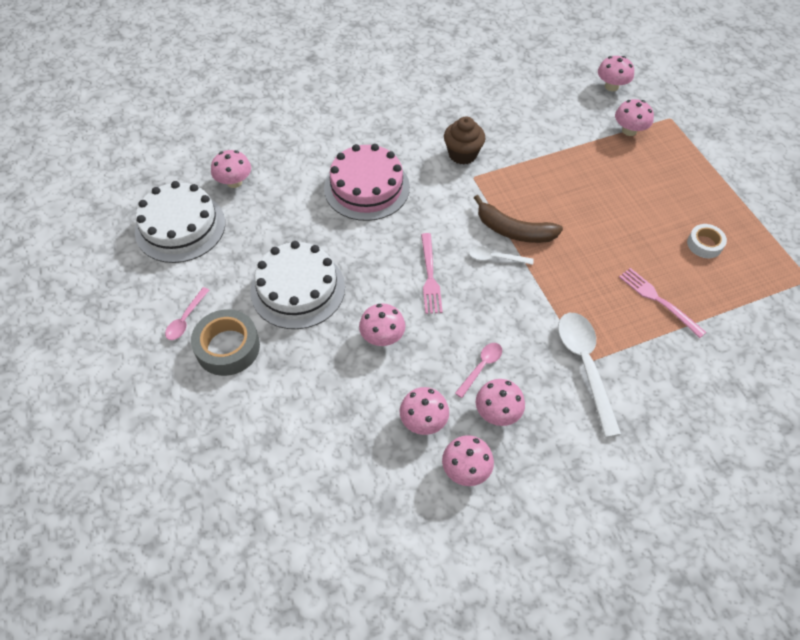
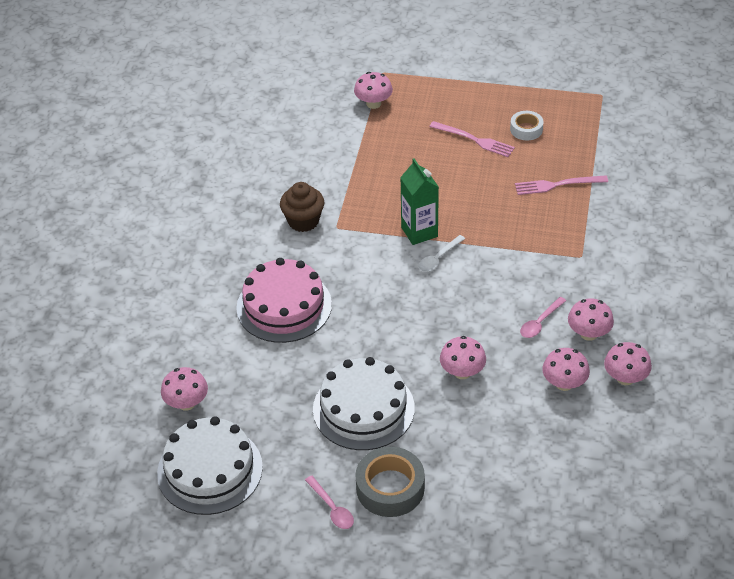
camera: 55 degrees left, 10 degrees down
pink fork [421,233,443,314] -> pink fork moved to [429,121,515,157]
pink spoon [455,343,502,398] -> pink spoon turned 120 degrees counterclockwise [520,297,566,338]
brown banana [474,195,563,243] -> green carton [400,159,439,245]
white spoon [558,313,621,438] -> none
pink mushroom [598,56,634,91] -> none

